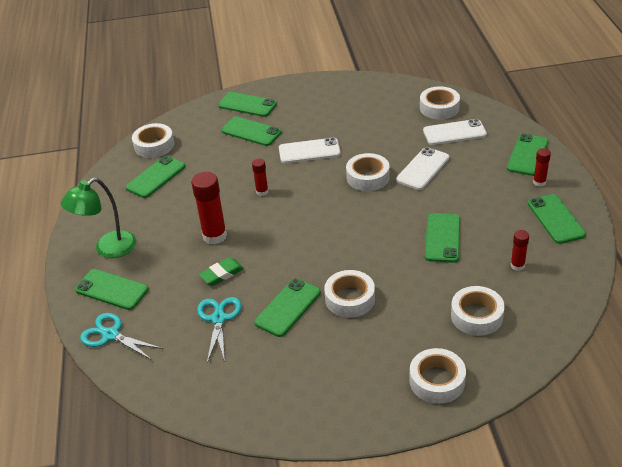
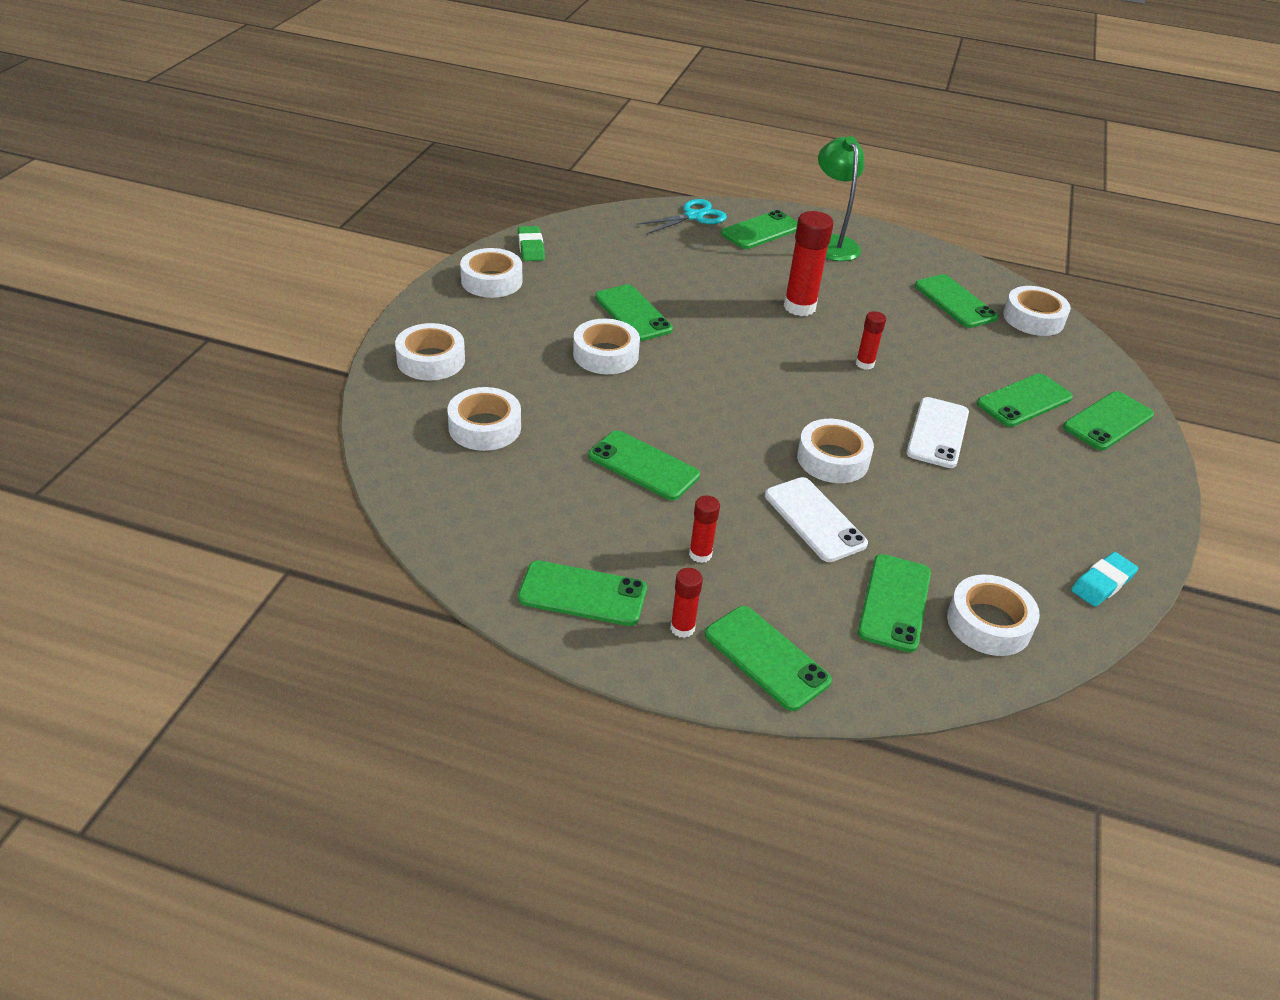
camera: 110 degrees right, 0 degrees up
turquoise scissors [197,297,241,363] -> none
green eraser [199,257,244,286] -> green eraser moved to [518,226,545,261]
white phone [423,119,487,145] -> green phone [858,554,931,652]
red glue stick [510,230,529,271] -> red glue stick moved to [689,496,720,563]
none -> white tape [460,248,522,298]
none -> turquoise eraser [1071,552,1138,607]

